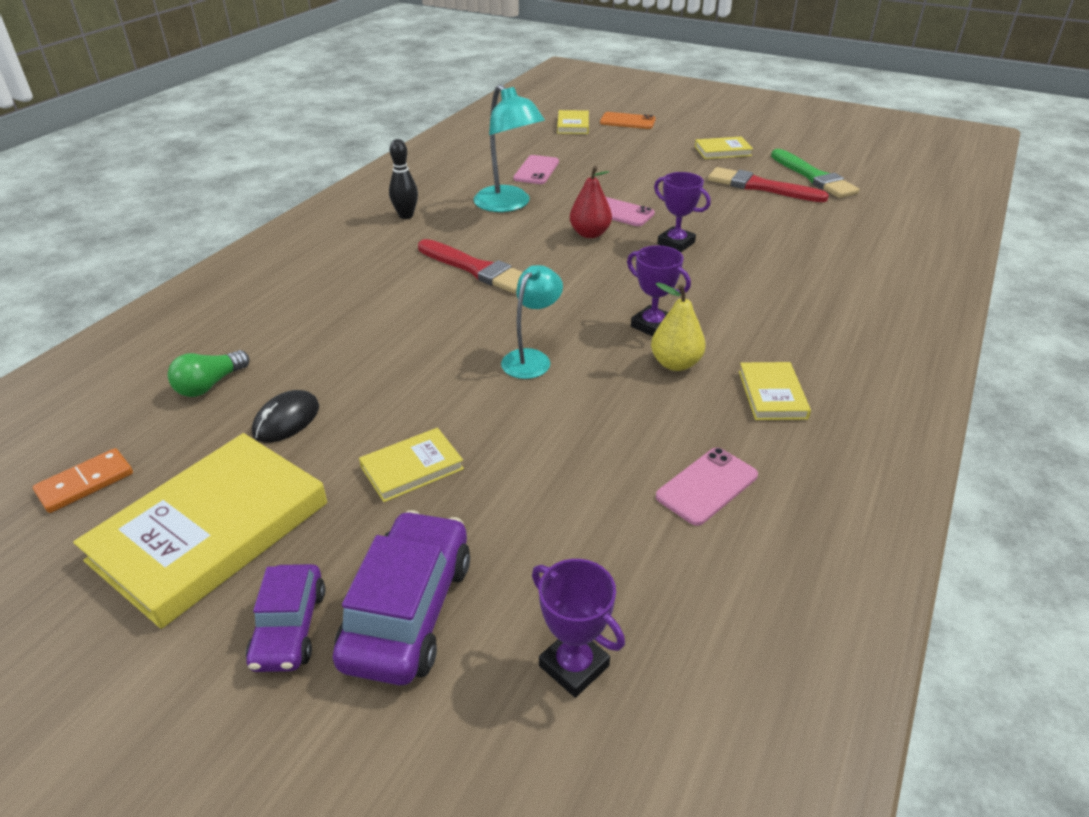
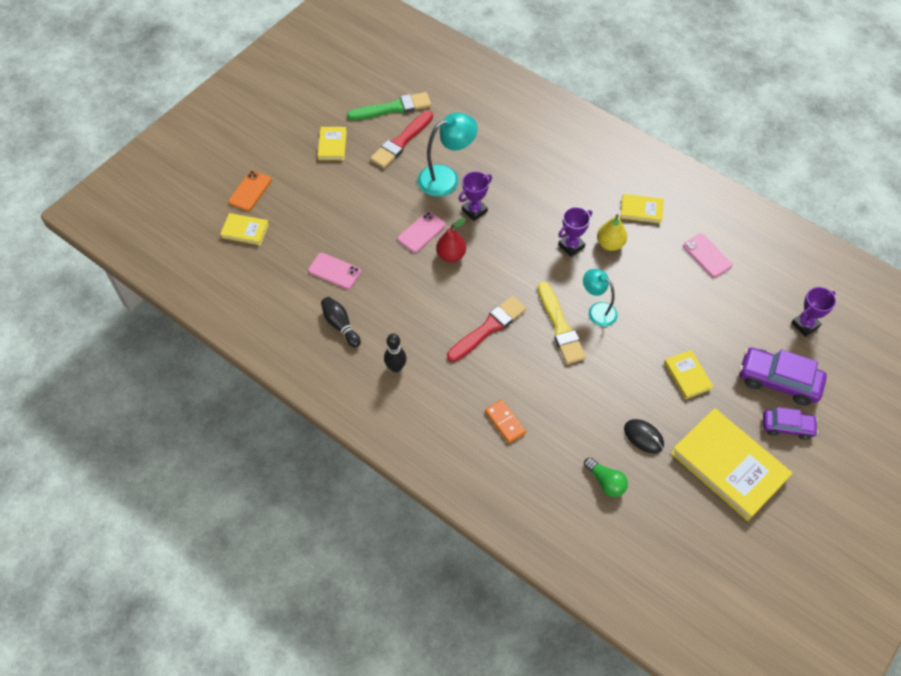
camera: 80 degrees left, 20 degrees up
orange domino [33,448,133,513] -> orange domino moved to [485,400,526,443]
turquoise lamp [474,84,545,212] -> turquoise lamp moved to [418,112,478,197]
none -> black bowling pin [321,297,361,348]
none -> yellow brush [538,281,586,364]

